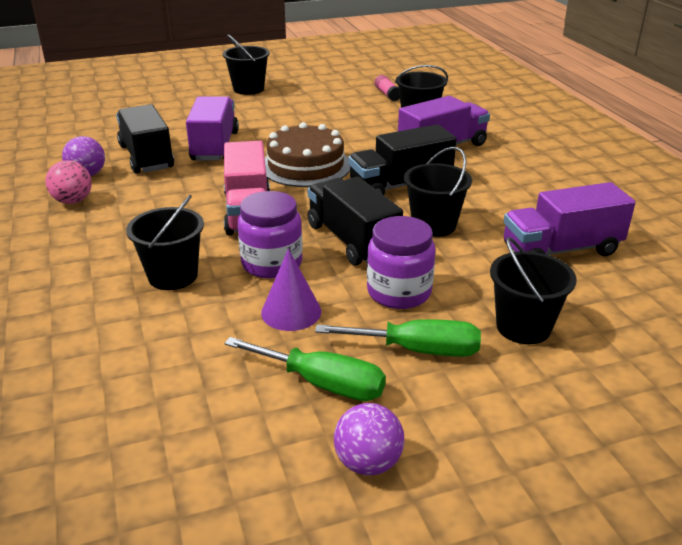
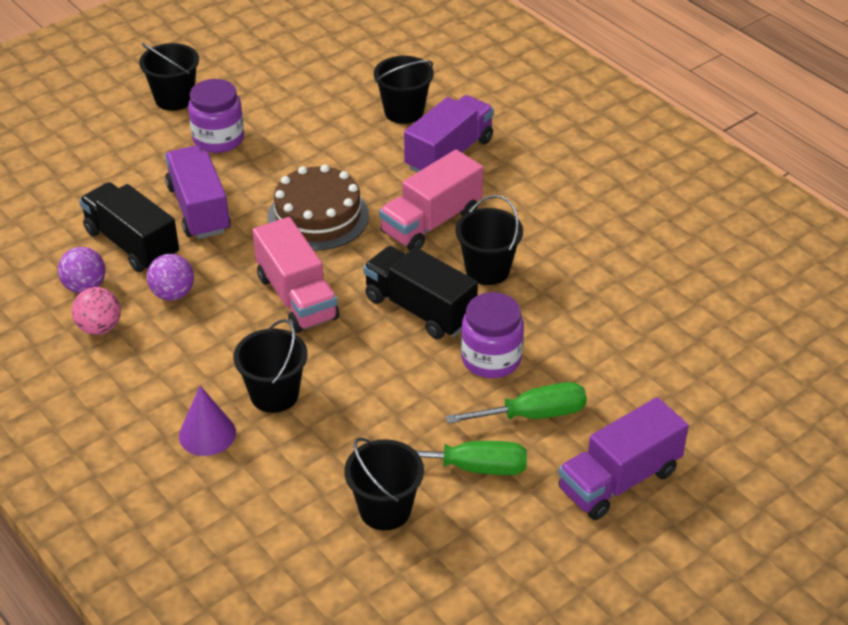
camera: 20 degrees left, 10 degrees up
purple jar [238,191,303,279] -> purple jar moved to [188,79,244,153]
purple cone [261,249,321,331] -> purple cone moved to [179,386,236,456]
purple ball [334,403,404,476] -> purple ball moved to [147,254,194,301]
black truck [348,124,457,195] -> pink truck [379,150,483,250]
pink glue stick [375,75,400,101] -> none
black bucket [490,237,577,344] -> black bucket moved to [344,437,424,530]
purple truck [504,182,636,256] -> purple truck moved to [558,397,689,520]

